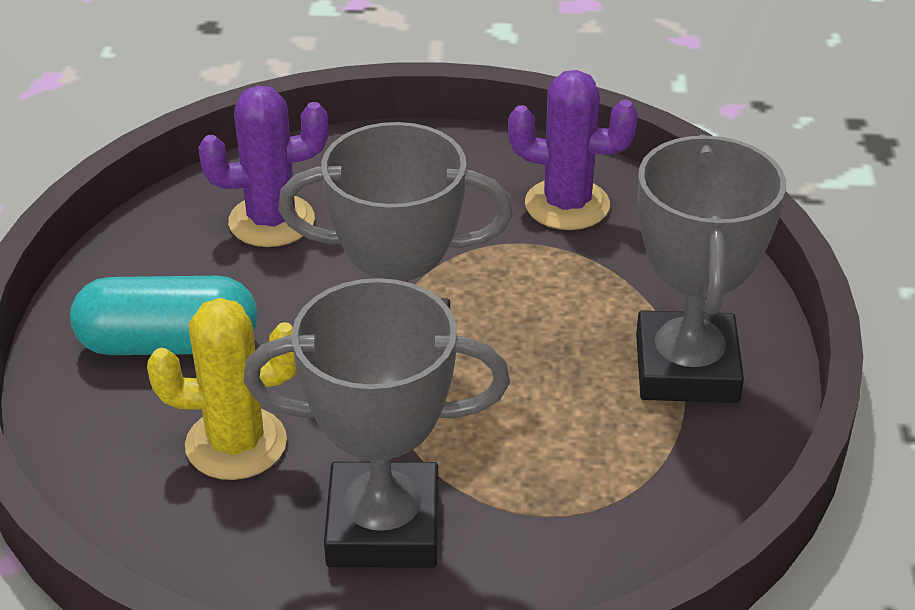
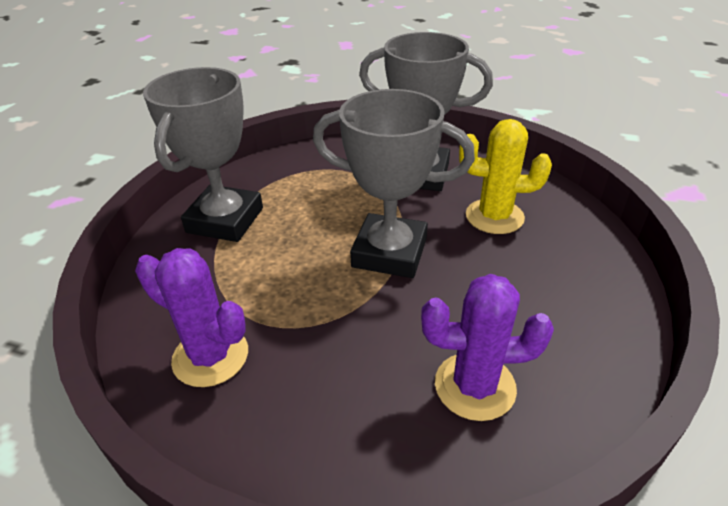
camera: 165 degrees left, 0 degrees up
turquoise capsule [70,276,257,355] -> none

